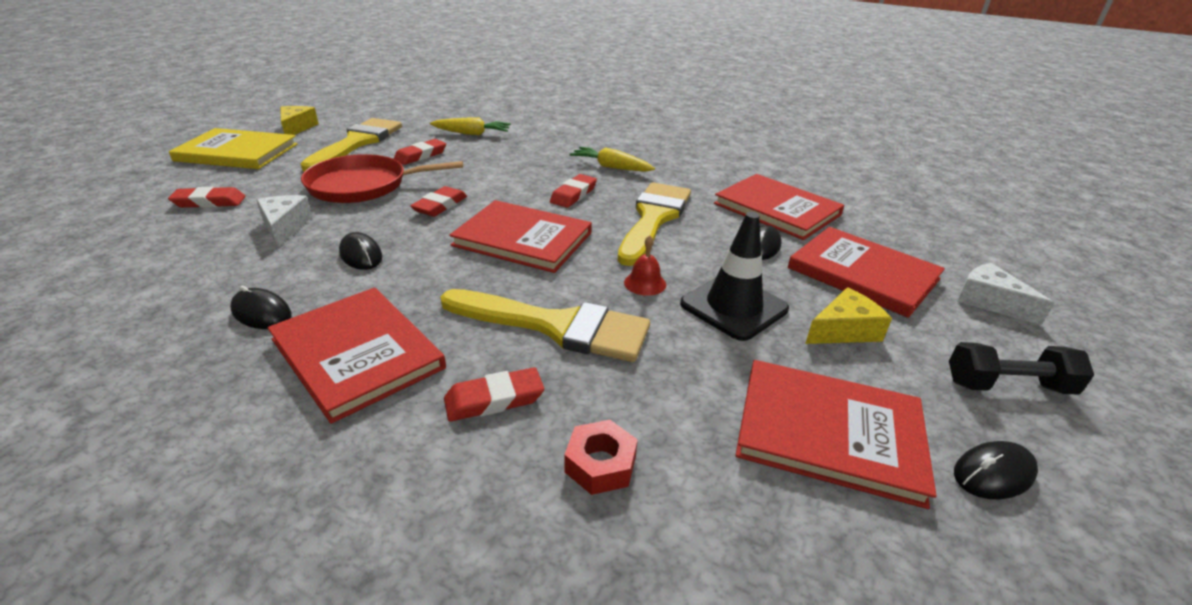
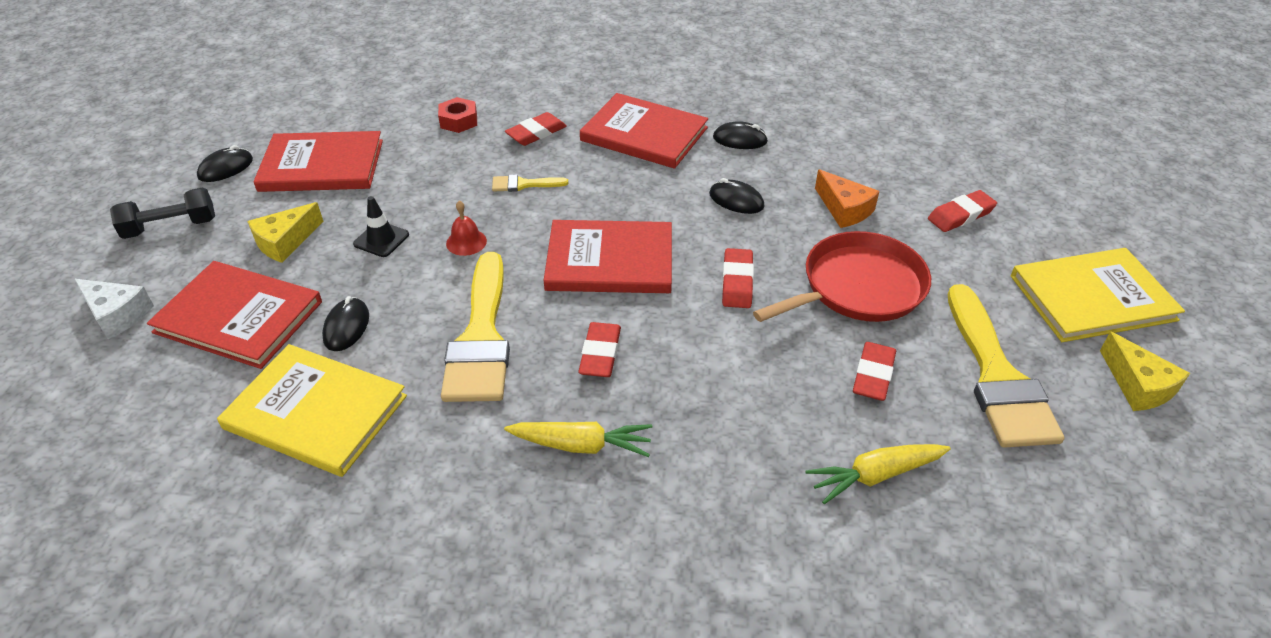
camera: 160 degrees right, 10 degrees up
white cheese [256,195,312,247] -> orange cheese [815,169,879,228]
yellow brush [441,289,650,362] -> yellow brush [492,174,568,192], size x0.44
black traffic cone [680,212,789,341] -> black traffic cone [353,196,409,257], size x0.56
red book [714,174,844,240] -> yellow book [217,344,407,477]

